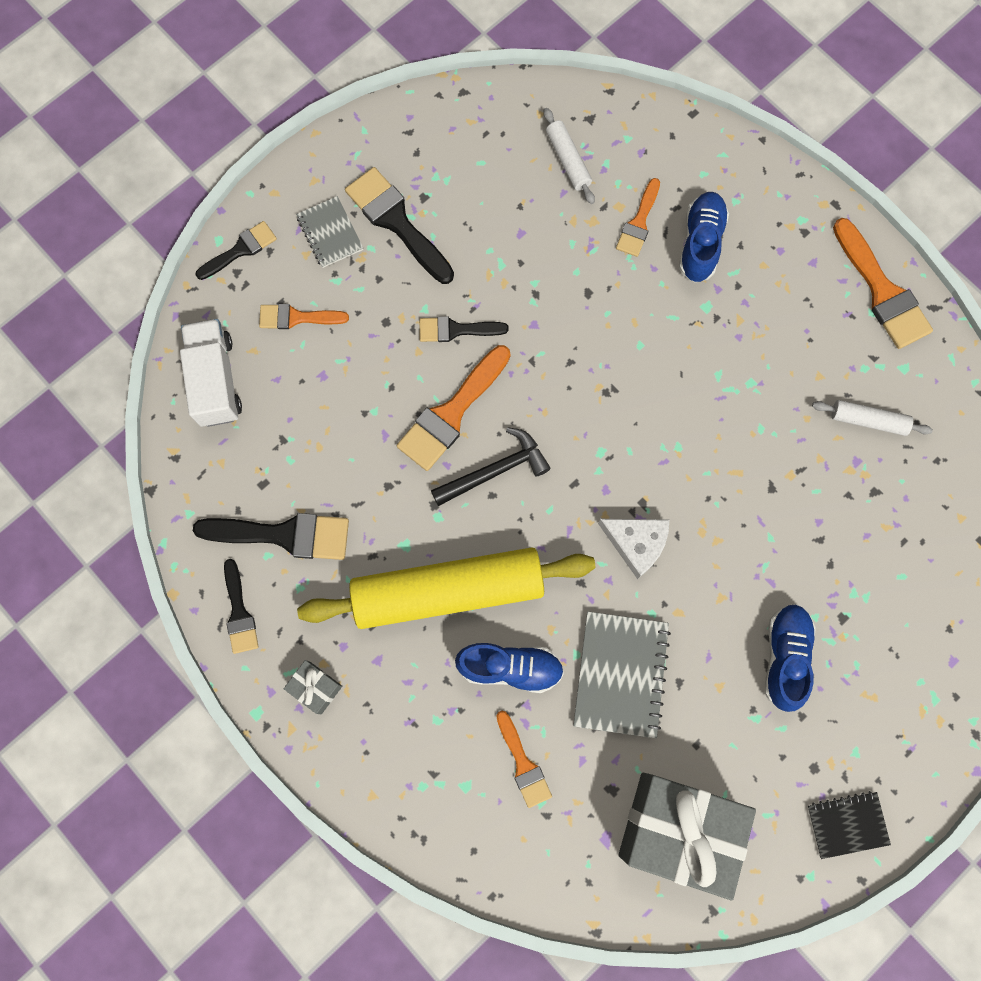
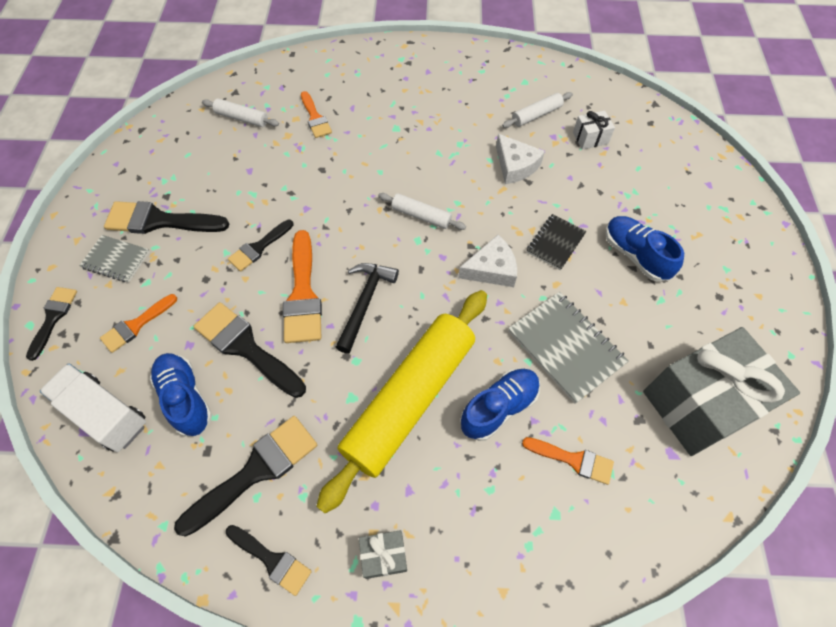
camera: 45 degrees left, 15 degrees down
blue shoe [679,192,729,283] -> blue shoe moved to [150,353,212,437]
black notebook [807,791,891,859] -> black notebook moved to [527,214,586,270]
orange brush [833,218,933,349] -> none
none -> black brush [193,302,306,398]
none -> white rolling pin [378,193,466,230]
none -> white cheese [496,134,545,184]
none -> white gift [573,111,615,150]

